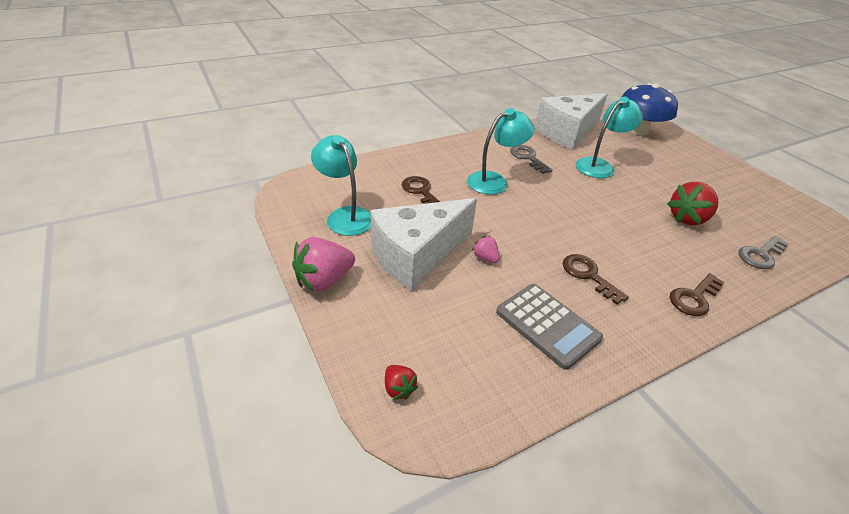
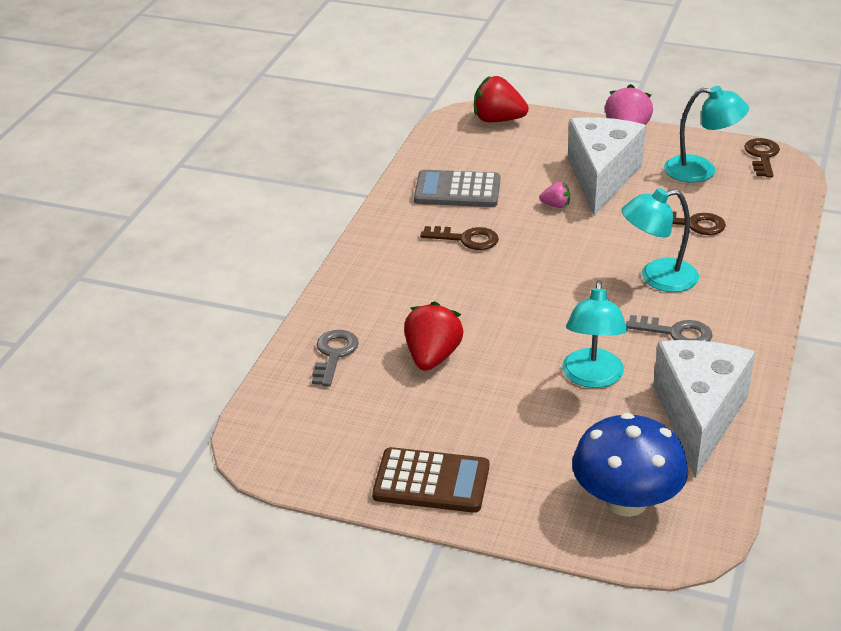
camera: 140 degrees right, 5 degrees down
red strawberry [385,365,418,400] -> red strawberry [474,76,529,122], size x1.96
turquoise lamp [467,108,535,195] -> turquoise lamp turned 60 degrees clockwise [622,188,699,292]
brown key [670,273,724,316] -> brown key moved to [744,138,780,177]
none -> brown calculator [372,447,489,513]

